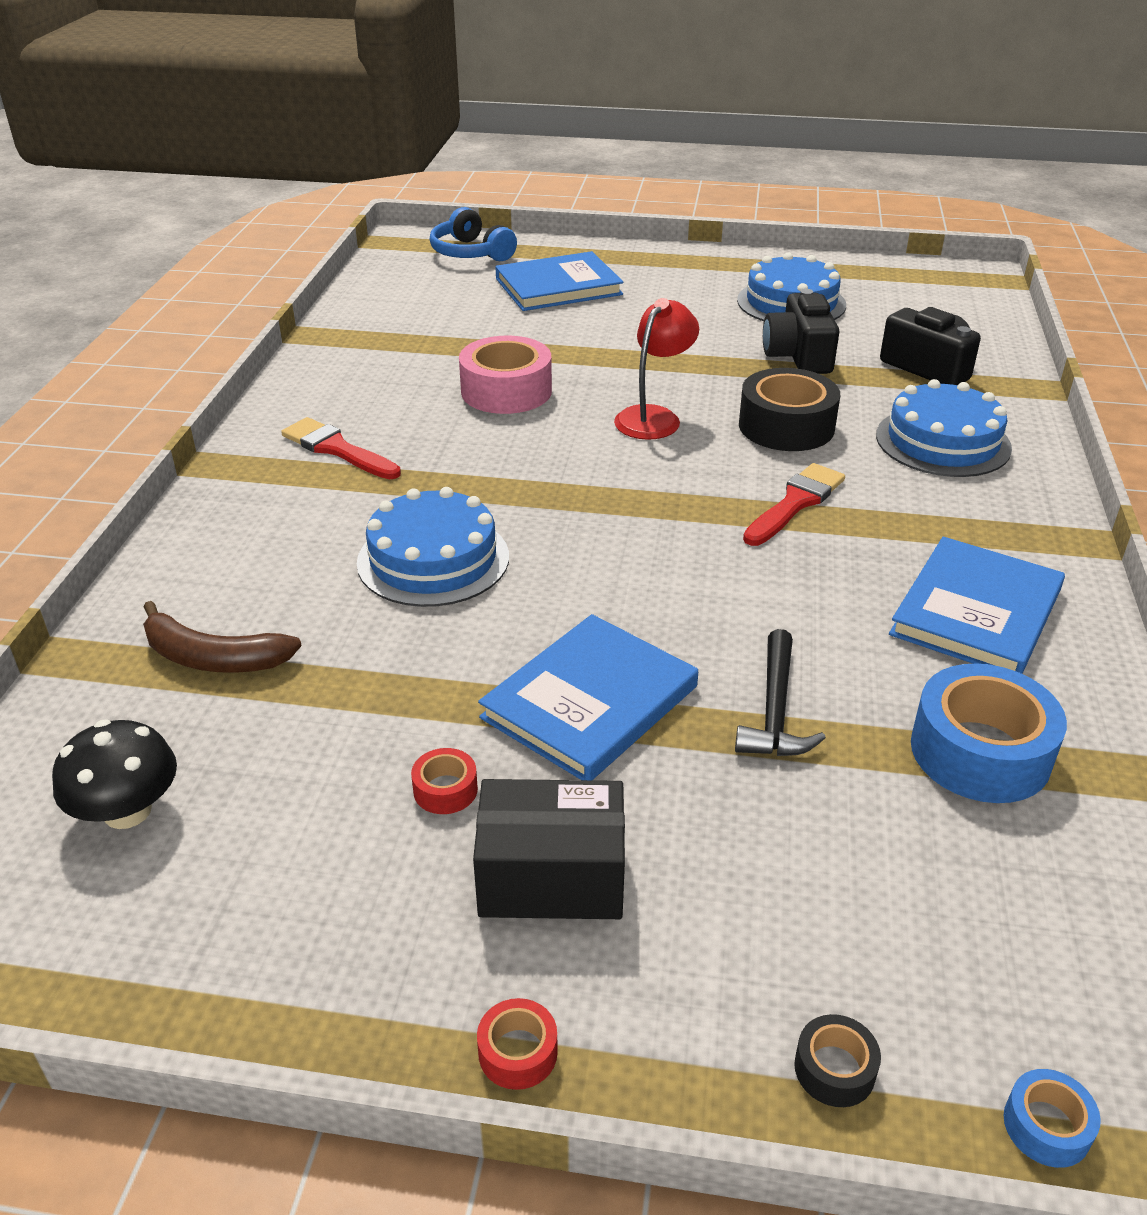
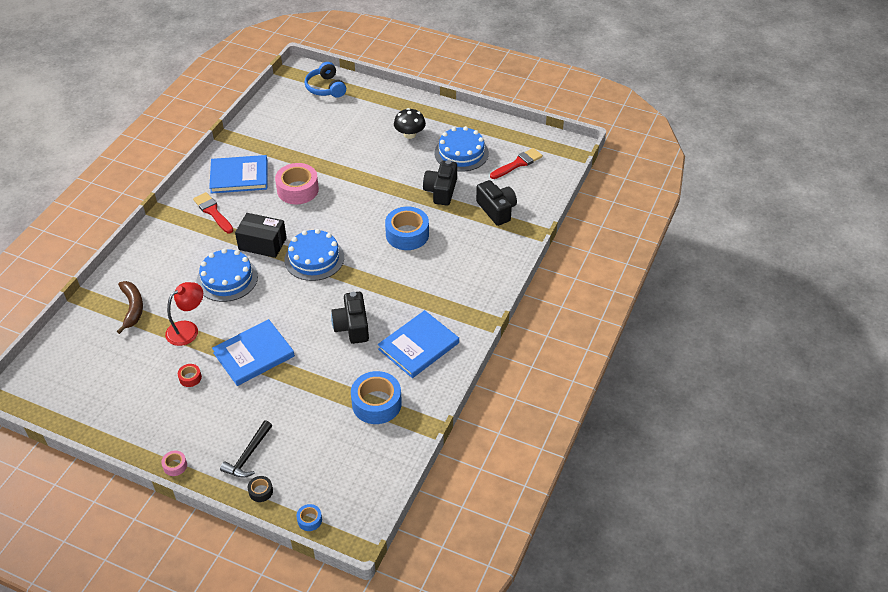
camera: 15 degrees right, 10 degrees up
black mushroom [52,720,177,829] -> black mushroom moved to [394,108,426,139]
brown banana [143,601,302,673] -> brown banana turned 135 degrees counterclockwise [117,281,143,334]
black box [473,779,625,919] -> black box moved to [235,213,287,258]
red tape [477,998,558,1090] -> pink tape [161,451,187,476]
blue book [495,251,623,311] -> blue book moved to [209,155,268,193]
red lamp [614,298,699,440] -> red lamp moved to [165,282,203,346]
black hammer [735,629,826,756] -> black hammer moved to [220,420,272,478]
black tape [739,368,840,451] -> blue tape [385,207,429,250]
red brush [743,463,845,546] -> red brush moved to [490,148,543,179]
blue cake [876,379,1012,477] -> blue cake moved to [284,229,344,281]
none -> black camera [331,292,369,344]

